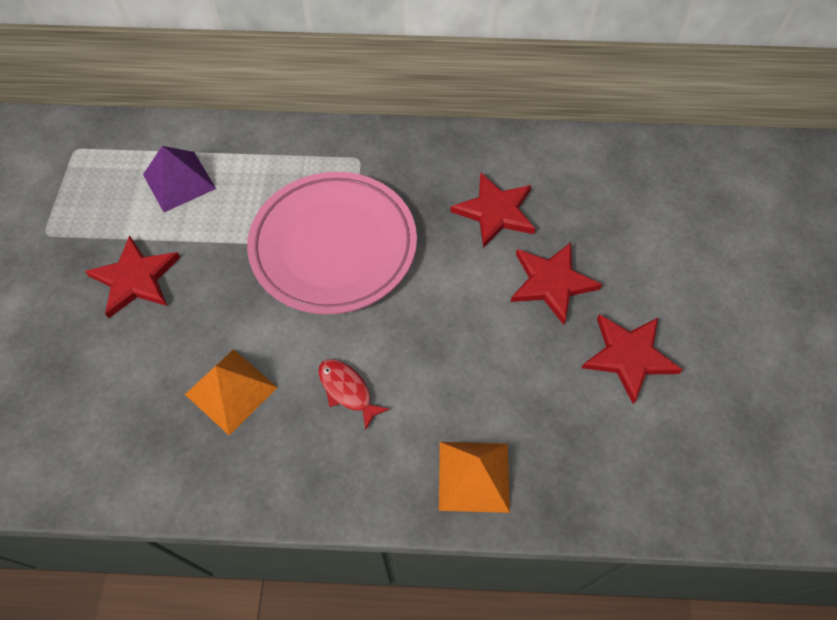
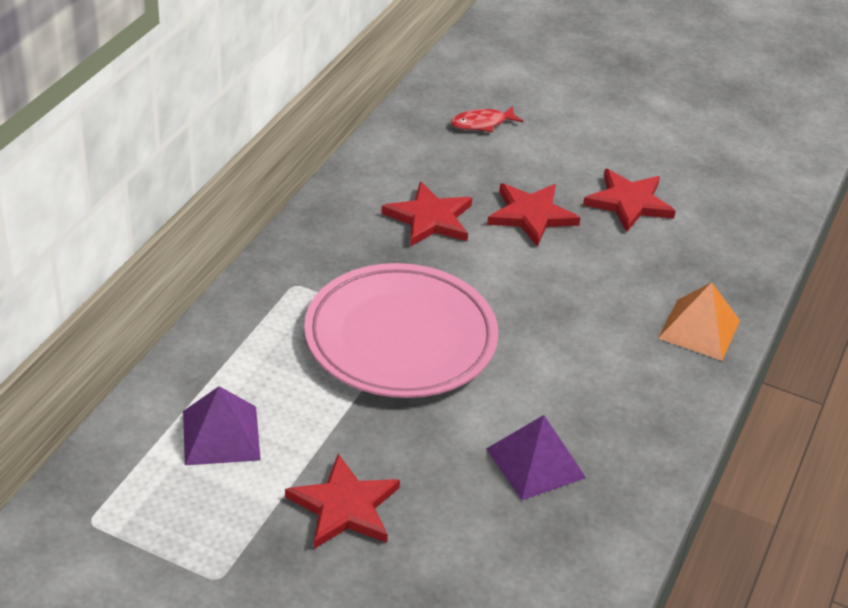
camera: 70 degrees left, 20 degrees down
orange pyramid [185,349,278,435] -> purple pyramid [486,415,586,500]
red fish [318,359,390,431] -> red fish moved to [451,106,523,132]

